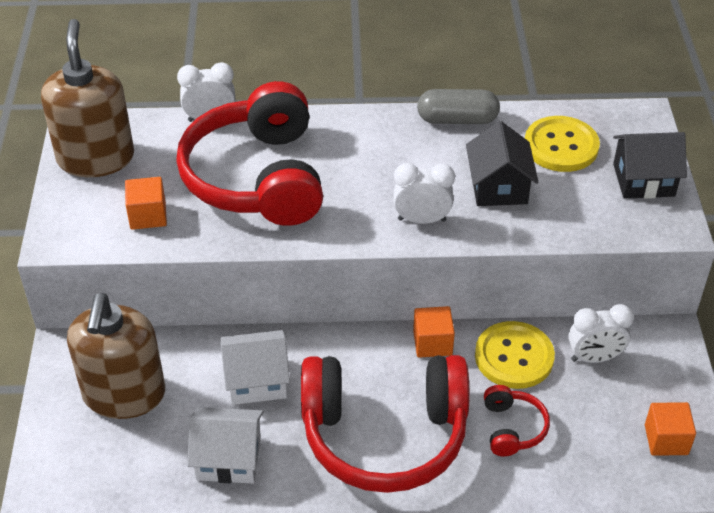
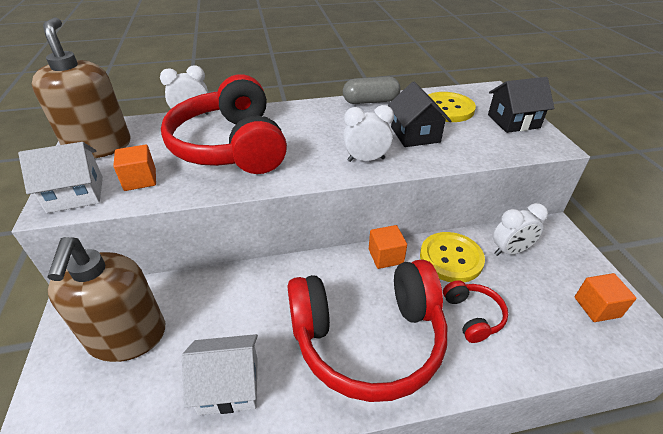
camera: 10 degrees left, 5 degrees down
white house [221,330,290,405] -> white house moved to [18,142,103,213]

